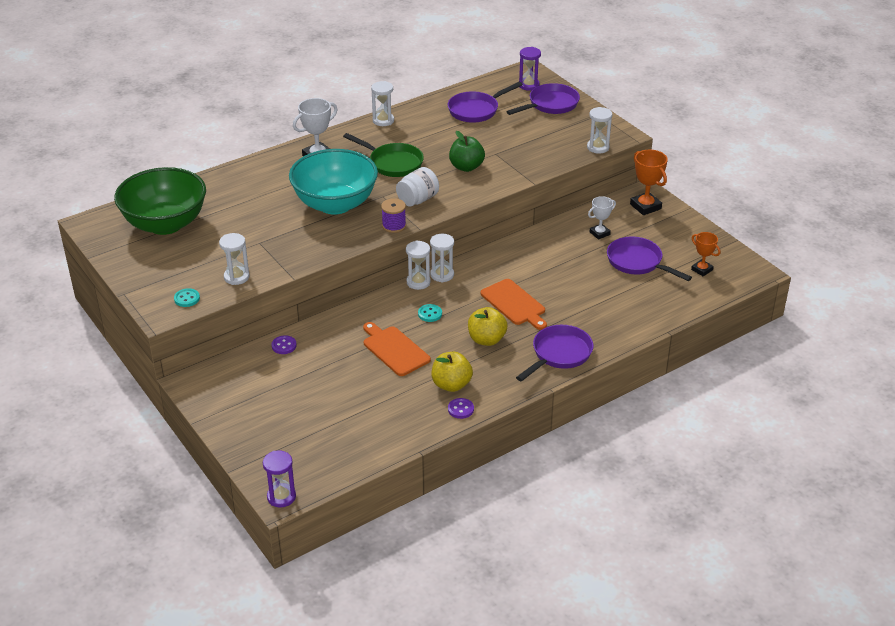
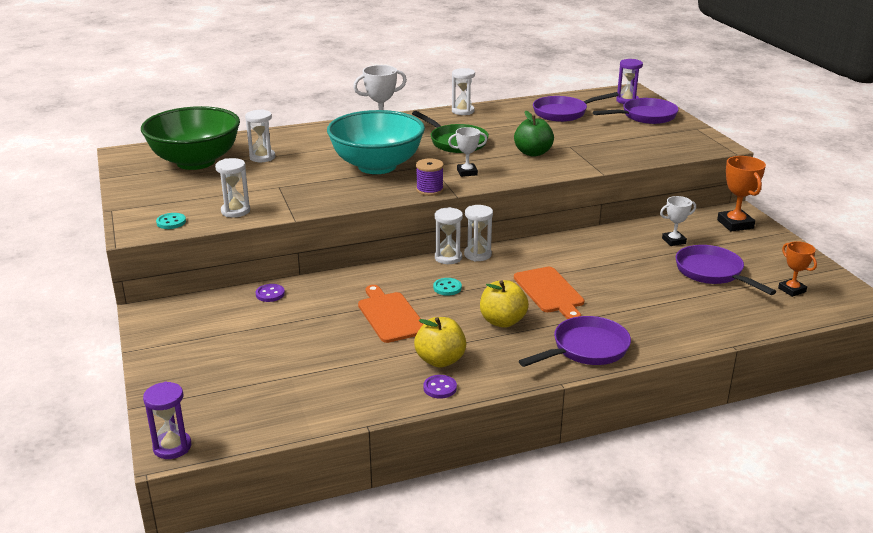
camera: 15 degrees right, 10 degrees down
white jar [396,167,439,206] -> white trophy [448,127,487,177]
white hourglass [587,107,612,153] -> white hourglass moved to [245,109,275,162]

